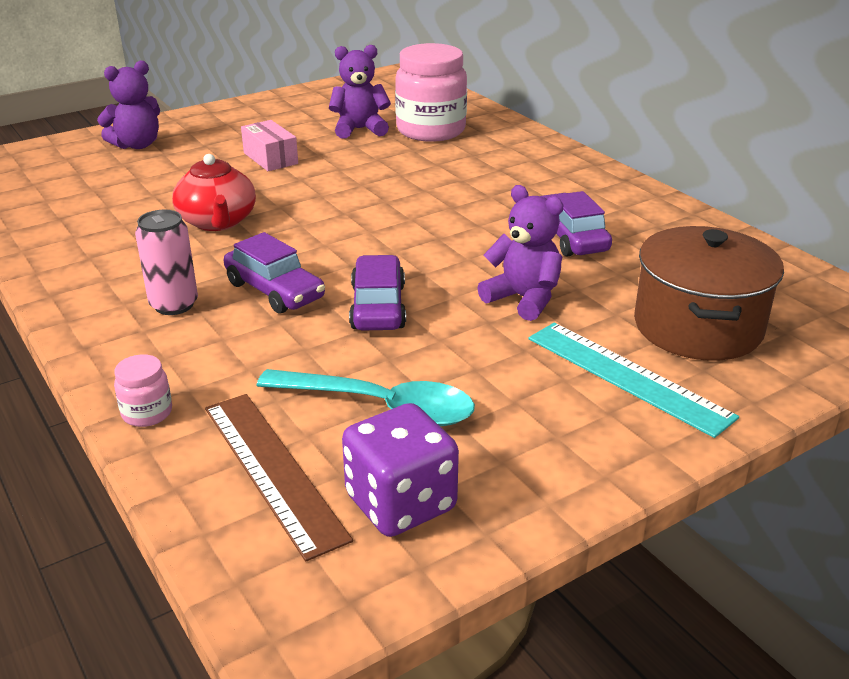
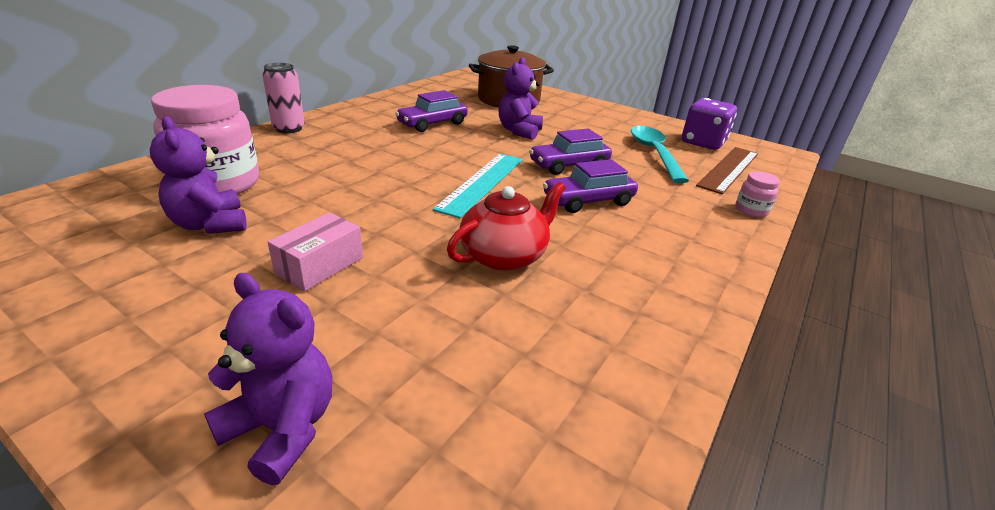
camera: 115 degrees left, 0 degrees up
pink can [135,210,198,315] -> pink can moved to [262,63,305,133]
purple car [224,232,325,314] -> purple car turned 135 degrees counterclockwise [543,159,638,213]
turquoise ruler [529,323,739,438] -> turquoise ruler moved to [433,154,523,218]

